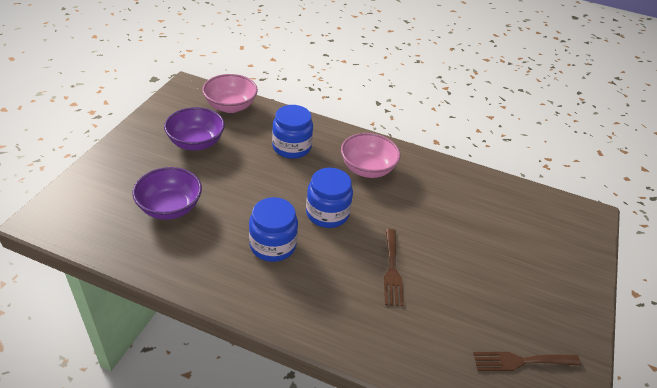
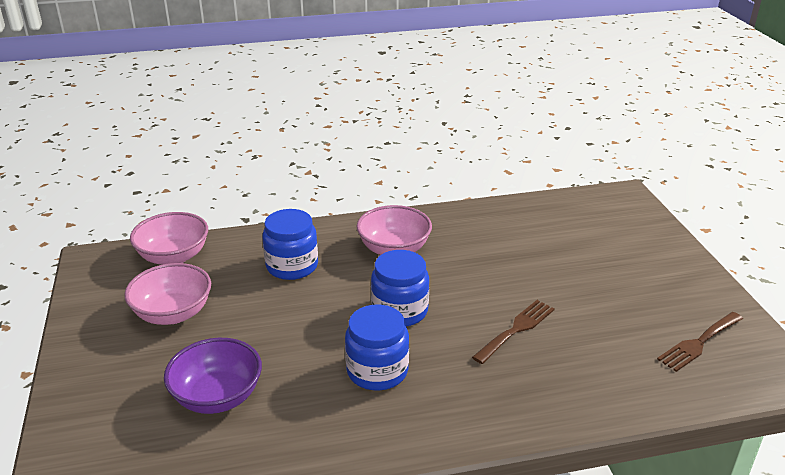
camera: 30 degrees left, 10 degrees down
purple bowl [164,107,225,151] -> pink bowl [124,263,211,325]
brown fork [384,229,404,306] -> brown fork turned 105 degrees counterclockwise [472,300,555,364]

